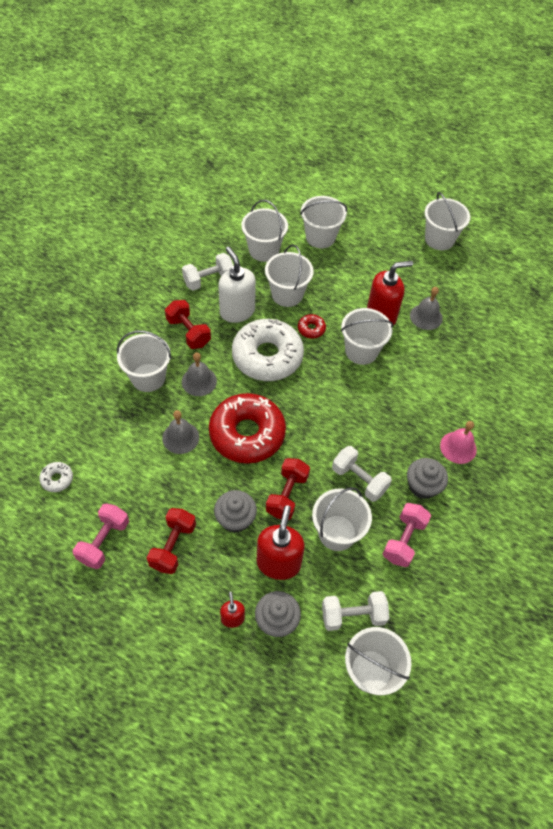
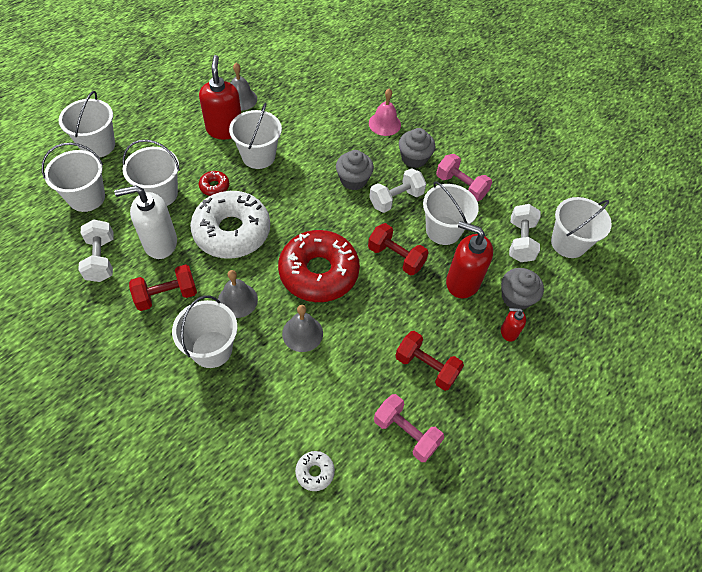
camera: 75 degrees left, 0 degrees up
grey cupcake [214,490,257,533] -> grey cupcake moved to [336,150,374,190]
white bucket [424,192,470,250] -> none

